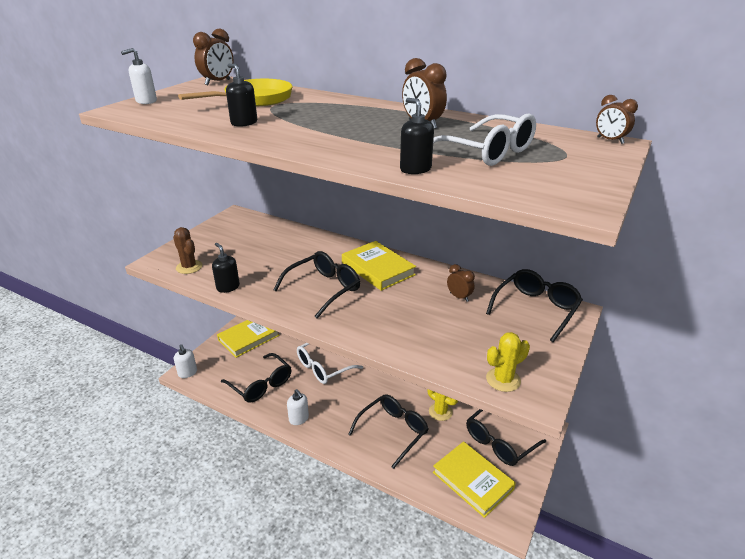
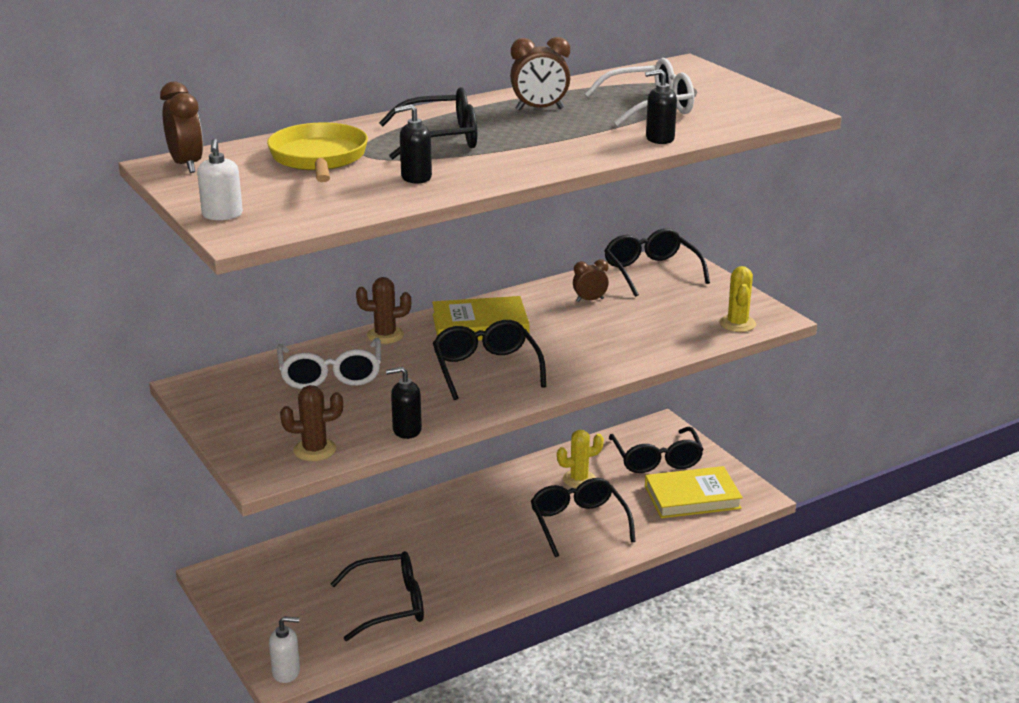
camera: 60 degrees left, 5 degrees down
yellow book [217,320,279,358] -> none
white soap dispenser [287,389,309,425] -> none
white glasses [297,343,363,384] -> white glasses moved to [277,338,381,389]
brown clock [596,95,638,144] -> none
none -> brown cactus [356,277,411,344]
none -> black glasses [379,87,477,159]

